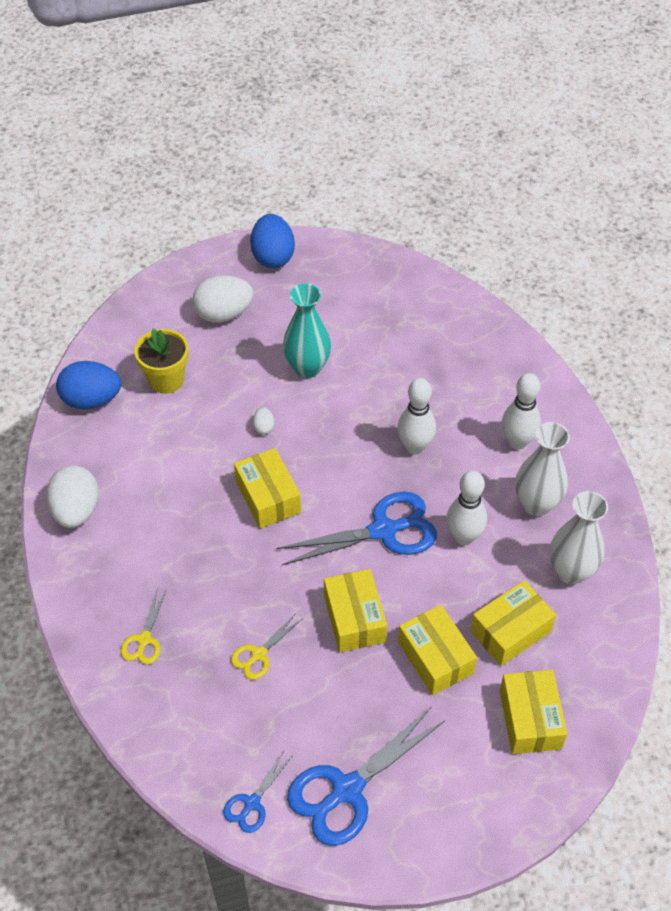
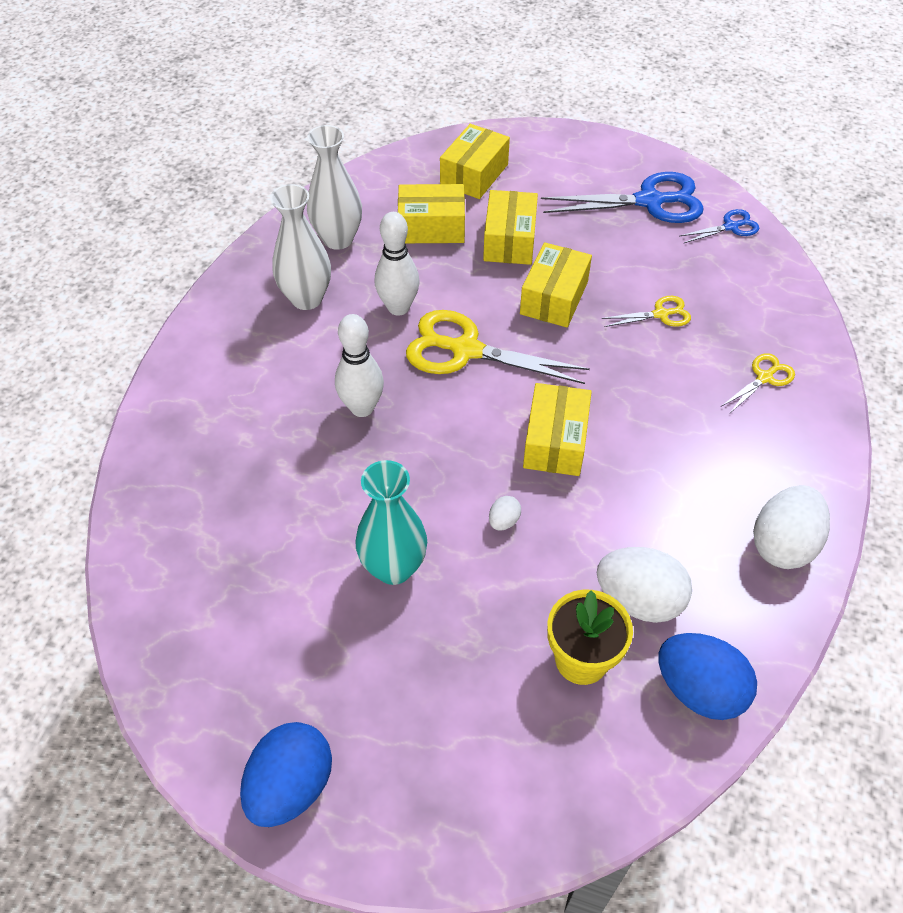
camera: 145 degrees left, 0 degrees up
white egg [192,275,253,323] -> white egg moved to [597,547,692,623]
blue scissors [276,492,437,565] -> yellow scissors [406,310,590,384]
white bowling pin [502,373,541,450] -> none

